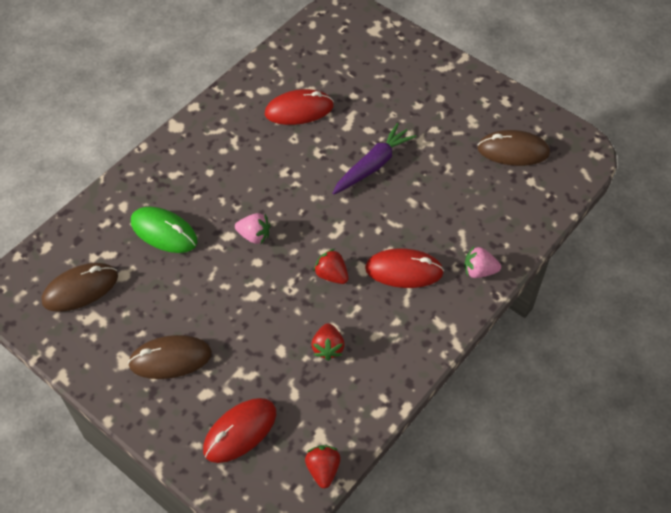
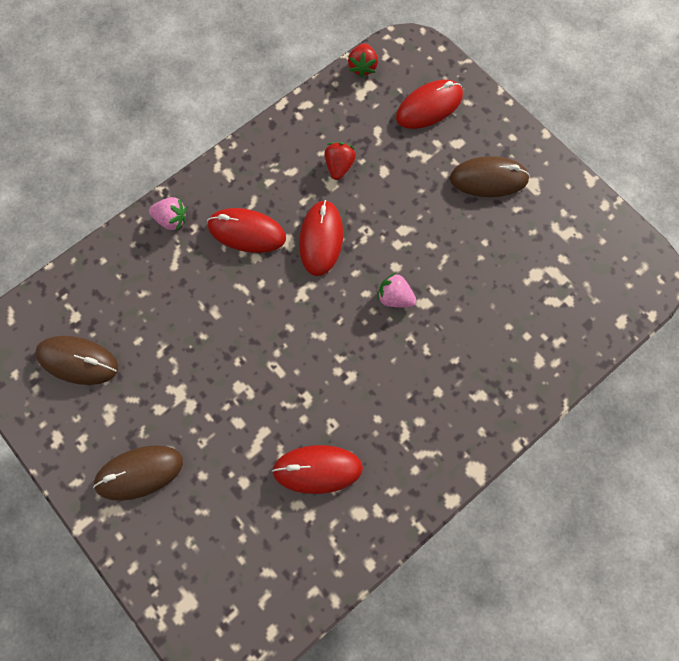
camera: 170 degrees left, 15 degrees up
brown mouse [42,263,118,312] -> brown mouse moved to [93,446,183,501]
green mouse [131,207,198,253] -> none
red strawberry [313,249,349,284] -> red mouse [299,200,343,276]
purple carrot [332,123,416,195] -> none

